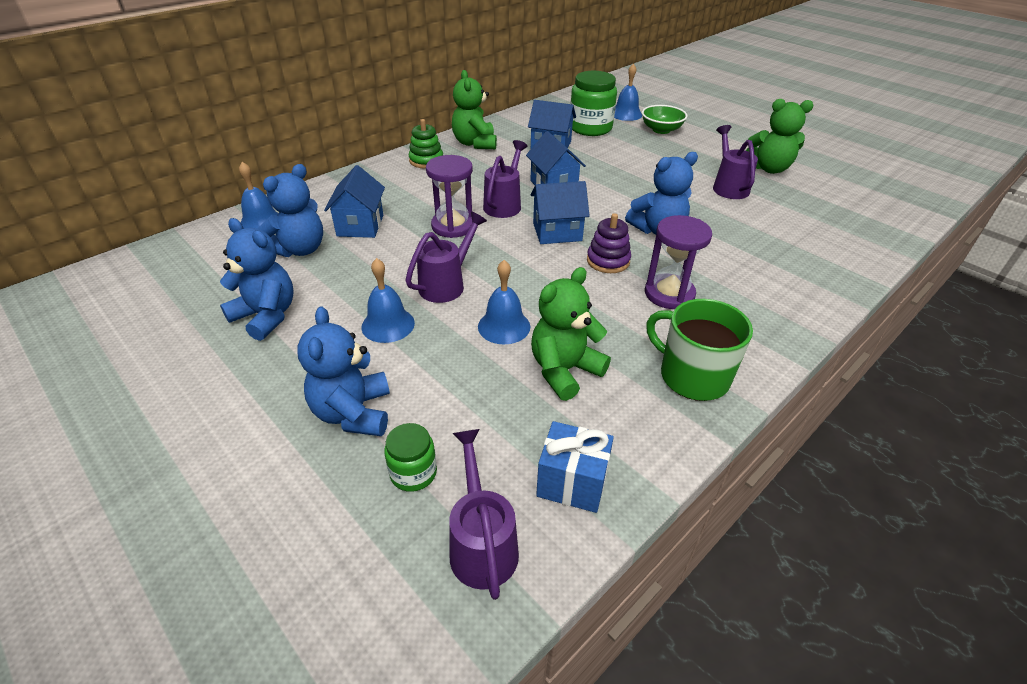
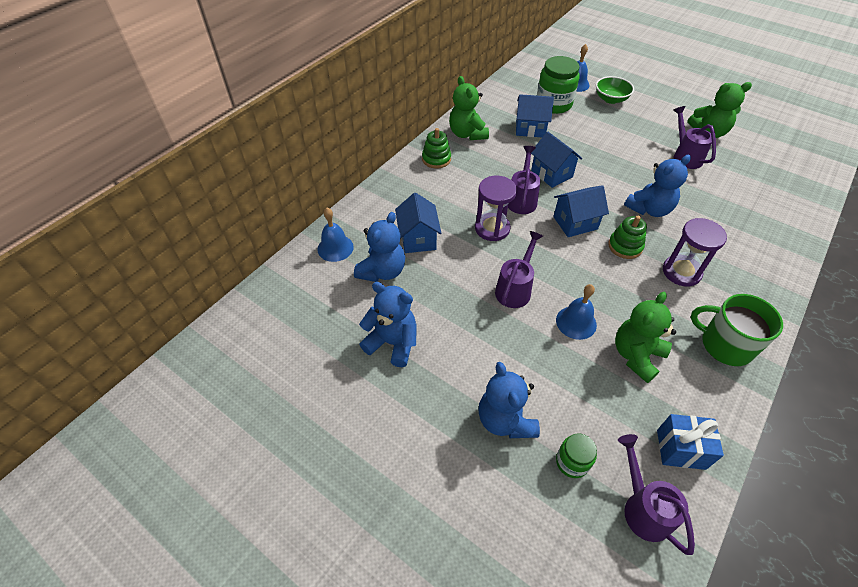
camera: 10 degrees left, 10 degrees up
blue bell [362,258,415,343] -> none
purple stacking toy [587,213,631,273] -> green stacking toy [608,216,647,259]

